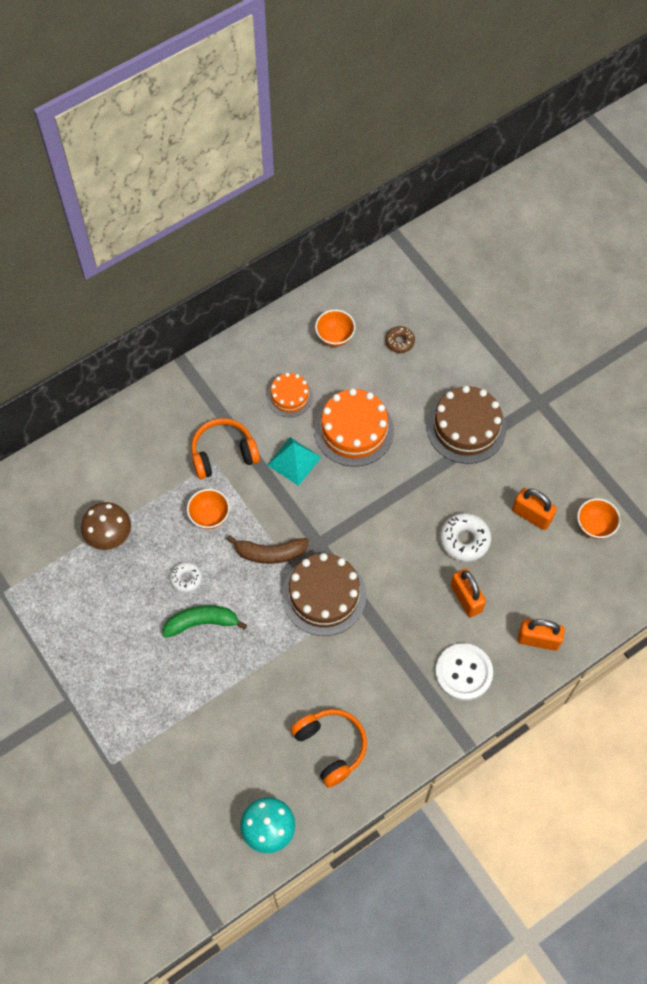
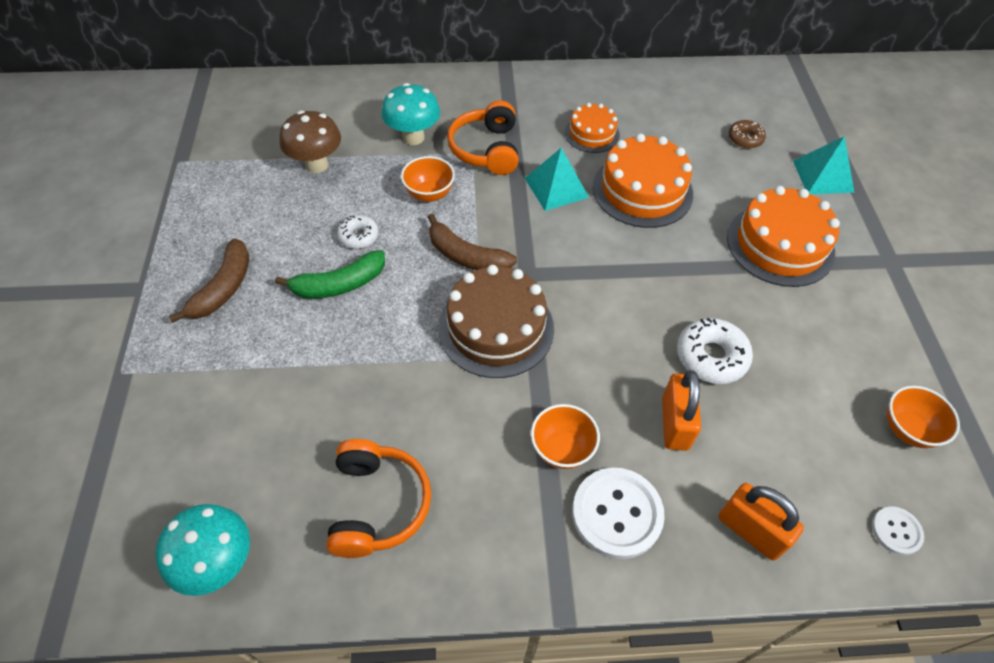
camera: 30 degrees right, 10 degrees down
green banana [162,605,247,638] -> green banana turned 135 degrees clockwise [275,250,385,299]
orange headphones [191,418,260,479] -> orange headphones turned 105 degrees counterclockwise [447,100,519,175]
orange bowl [315,309,356,347] -> orange bowl moved to [531,404,600,469]
brown cake [427,386,506,464] -> orange cake [727,186,840,287]
orange padlock [512,488,557,530] -> none
none -> brown banana [169,238,249,323]
none -> turquoise mushroom [381,83,440,145]
none -> turquoise pyramid [793,136,854,194]
none -> white button [872,507,924,555]

